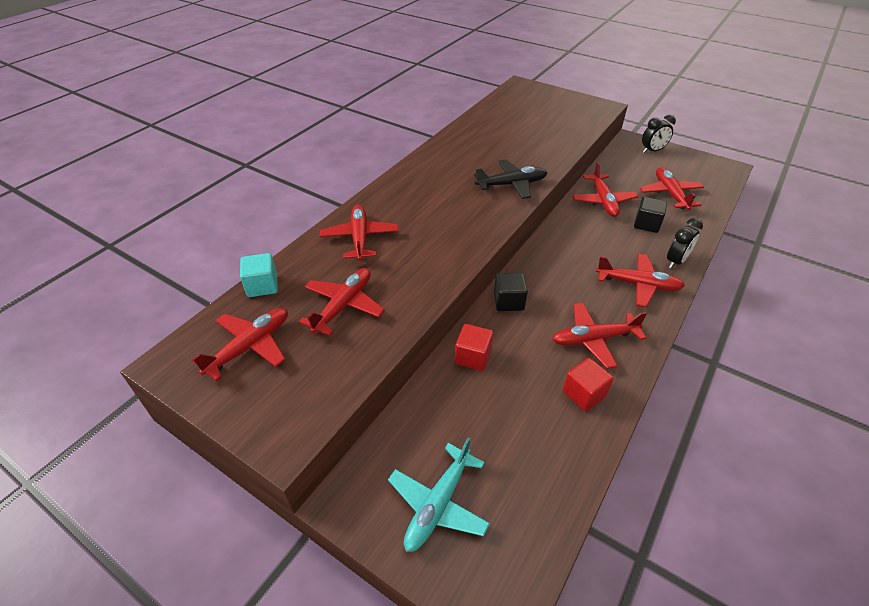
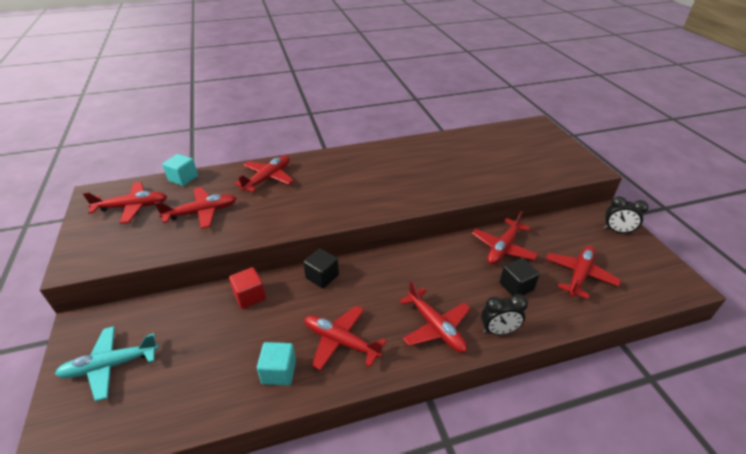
camera: 40 degrees right, 5 degrees down
black plane [474,159,548,199] -> none
red cube [563,358,614,411] -> turquoise cube [257,342,296,385]

